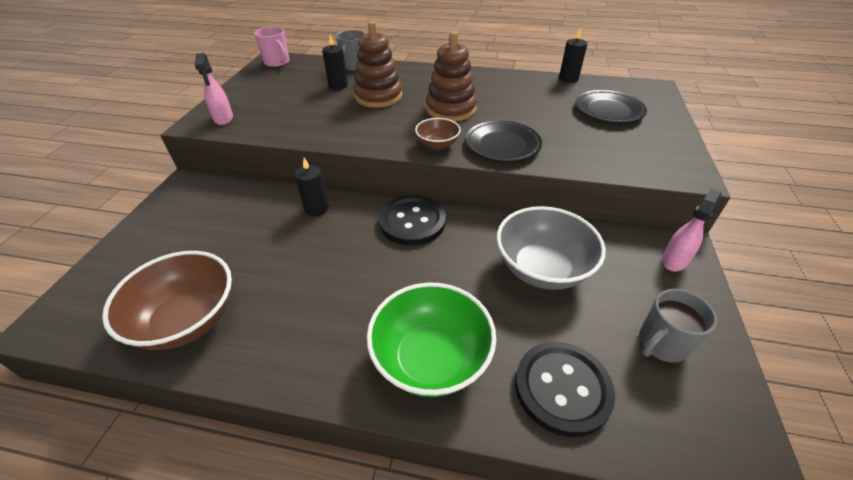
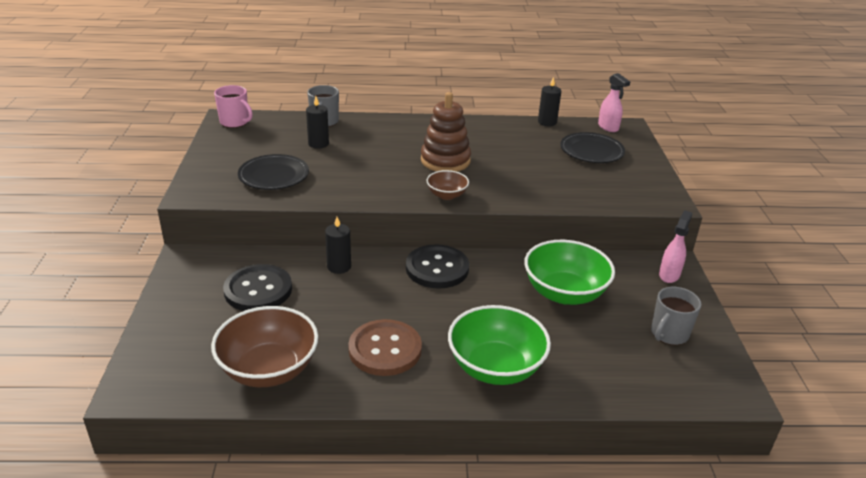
camera: 15 degrees left, 10 degrees down
pink spray bottle [195,53,233,125] -> pink spray bottle moved to [598,73,630,132]
brown stacking toy [353,21,402,108] -> none
black plate [466,120,542,162] -> black plate moved to [238,154,309,190]
grey bowl [497,206,606,290] -> green bowl [524,240,615,305]
black button [515,342,615,437] -> black button moved to [223,264,292,311]
none -> brown button [348,319,422,376]

